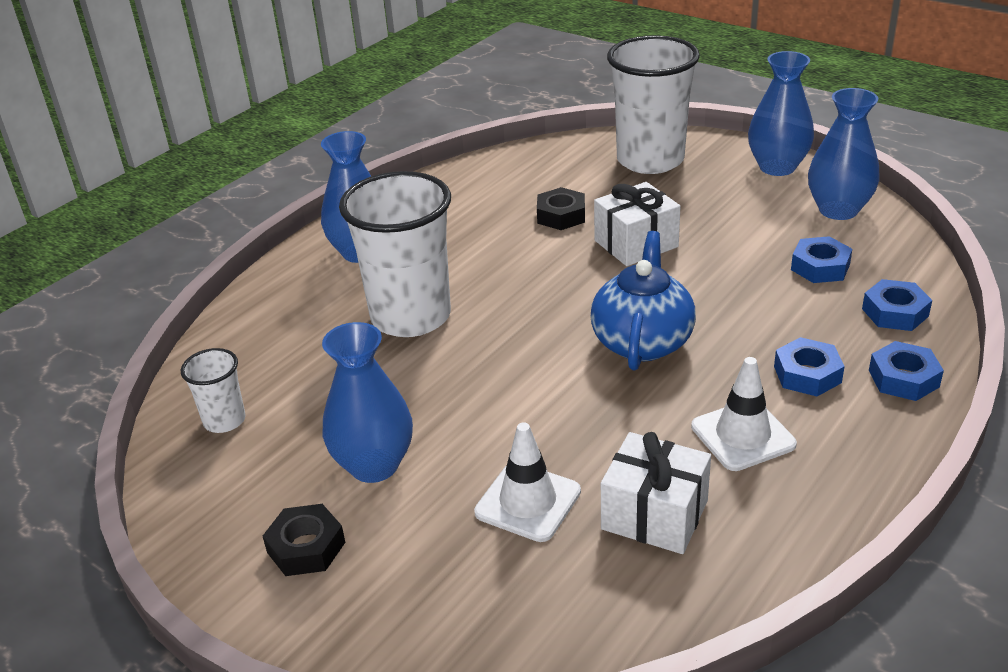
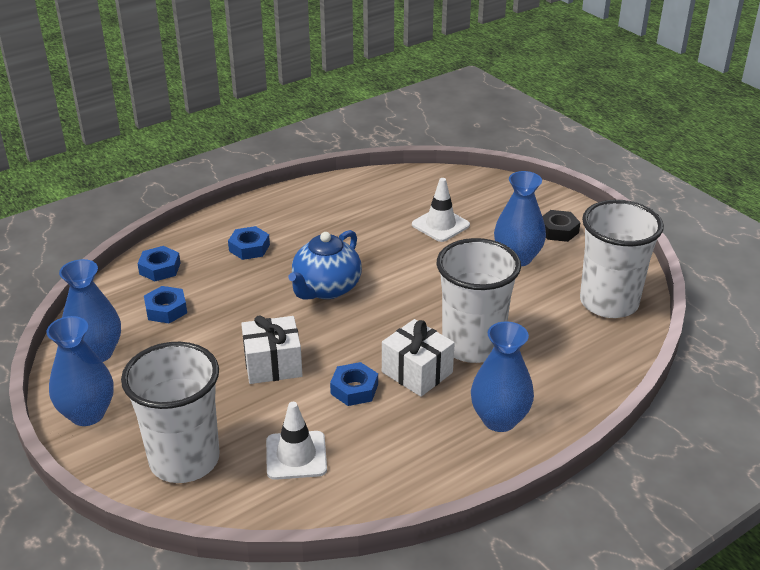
camera: 165 degrees left, 0 degrees up
white cup [181,348,246,433] -> white cup [580,200,664,318], size x2.12
black nut [537,187,585,230] -> none
white gift [601,432,711,554] -> white gift moved to [382,319,455,397]
white traffic cone [691,357,797,471] -> white traffic cone moved to [266,402,327,480]
blue nut [869,341,944,401] -> blue nut moved to [330,362,378,406]

